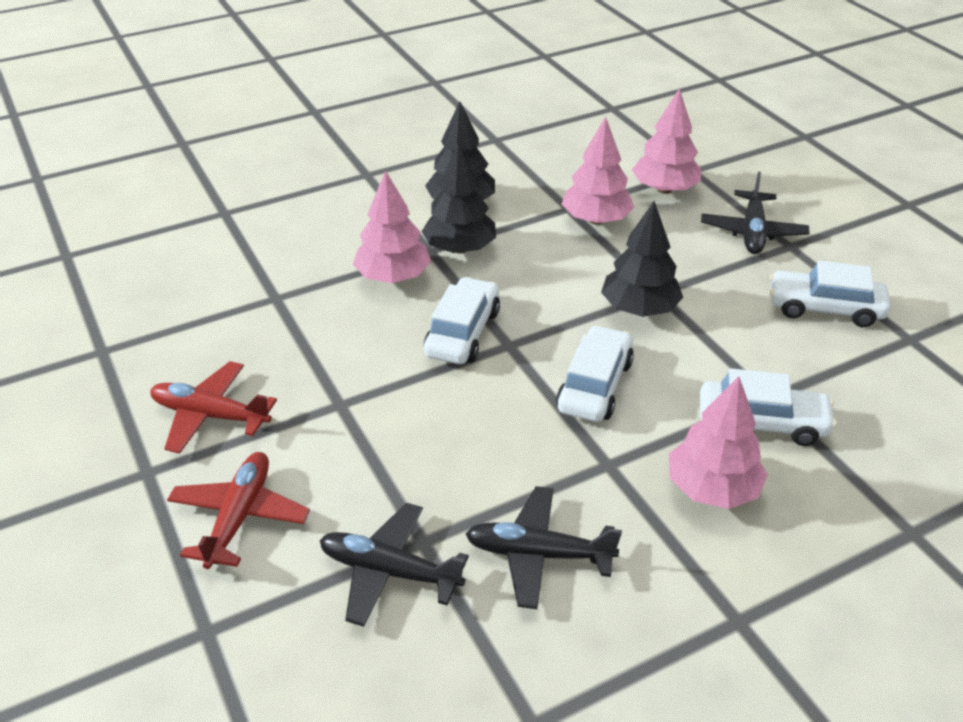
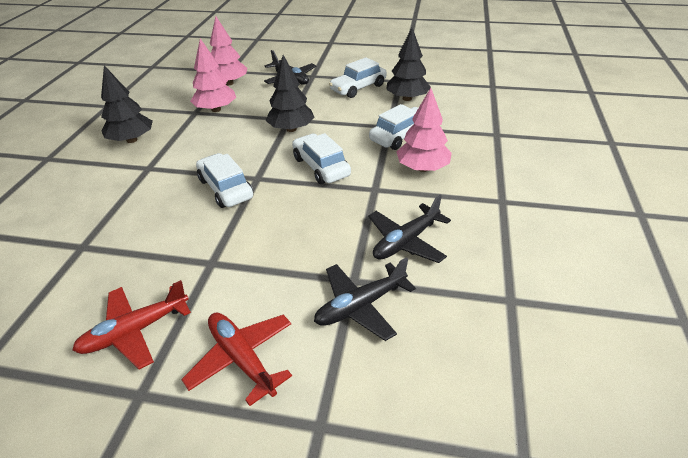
camera: 50 degrees left, 0 degrees up
pink tree [353,170,431,283] -> none
black tree [421,144,496,253] -> black tree moved to [386,28,431,101]

